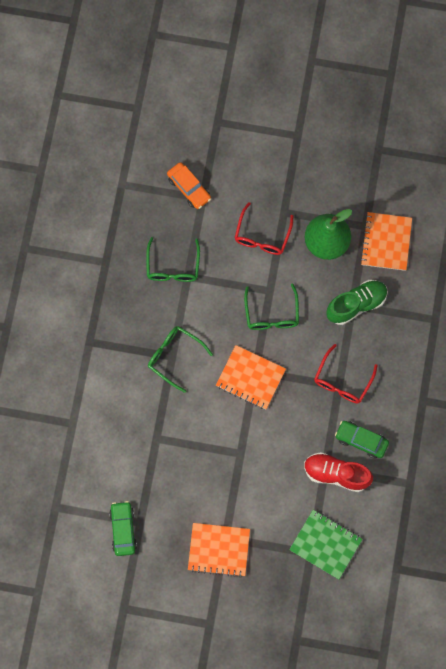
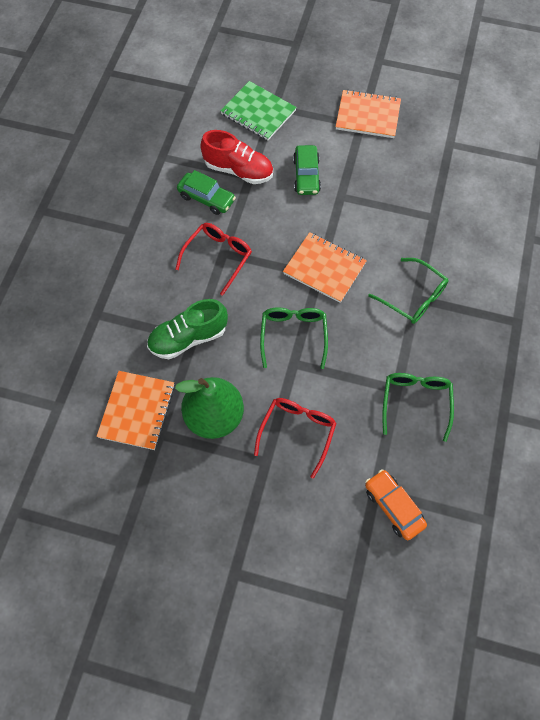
camera: 175 degrees left, 10 degrees down
green car [109,501,137,556] -> green car moved to [293,145,321,195]

